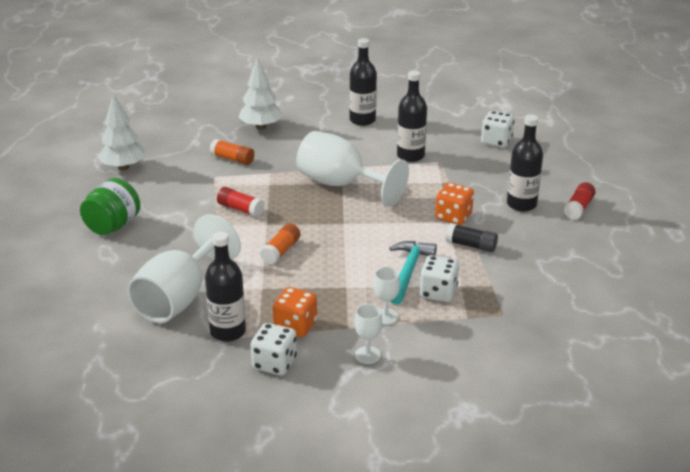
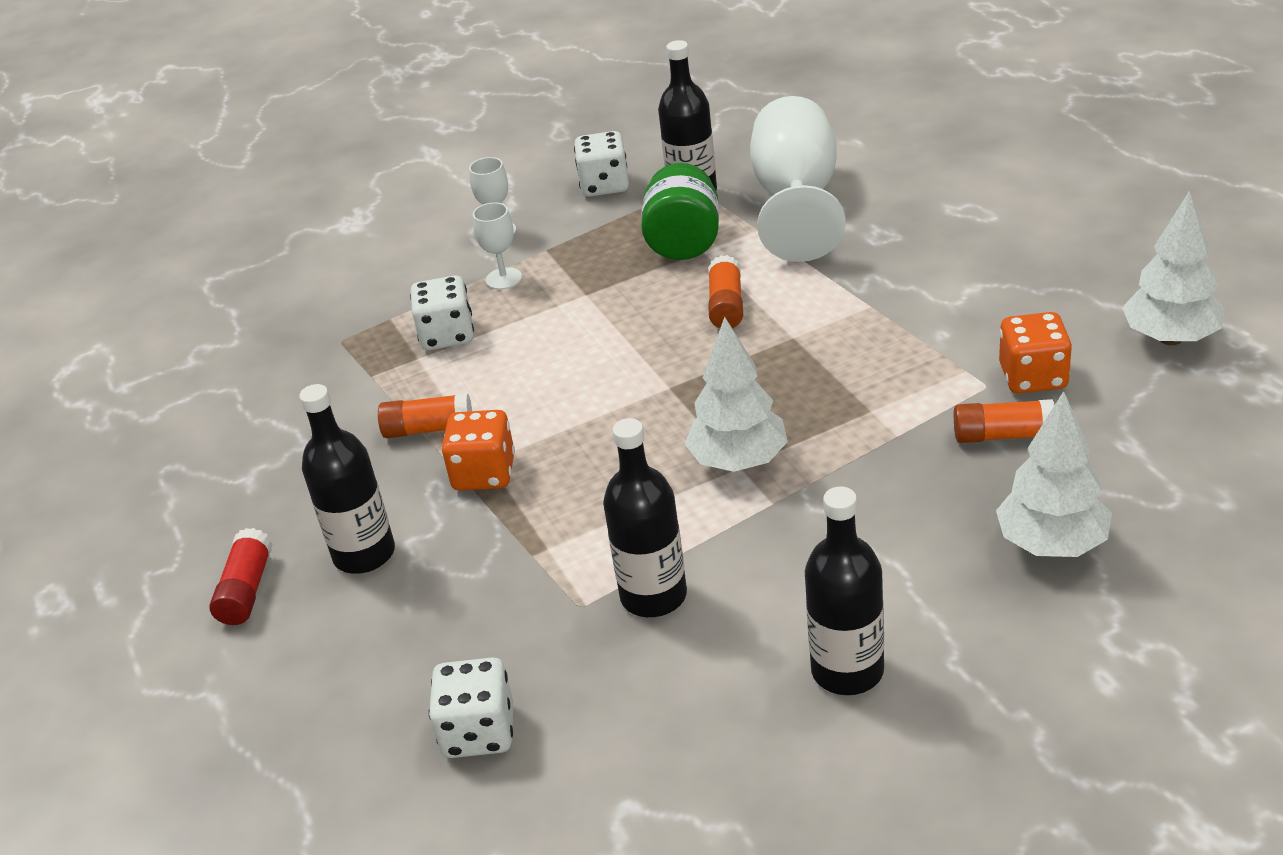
camera: 160 degrees right, 5 degrees up
green jar [80,178,140,235] -> green jar moved to [641,163,719,260]
red glue stick [217,187,265,217] -> none
orange dice [273,287,317,337] -> orange dice moved to [999,312,1072,393]
white goblet [296,131,409,207] -> white tree [685,317,788,472]
turquoise hammer [389,241,437,305] -> none
black glue stick [446,223,498,252] -> orange glue stick [378,393,472,438]

